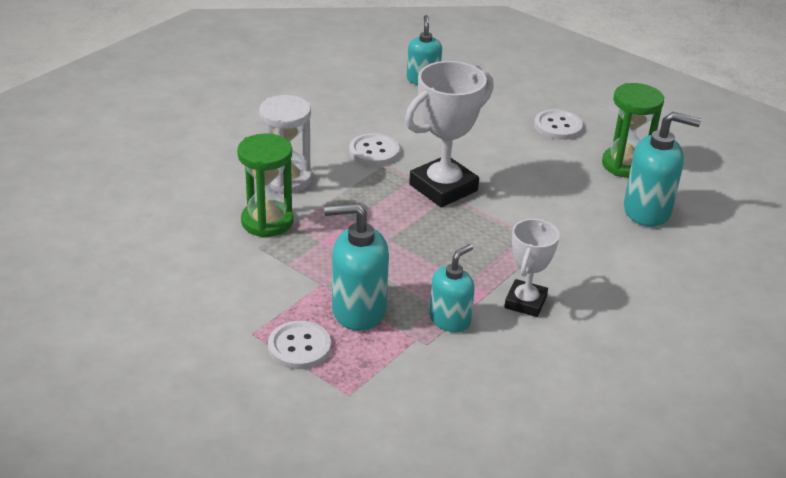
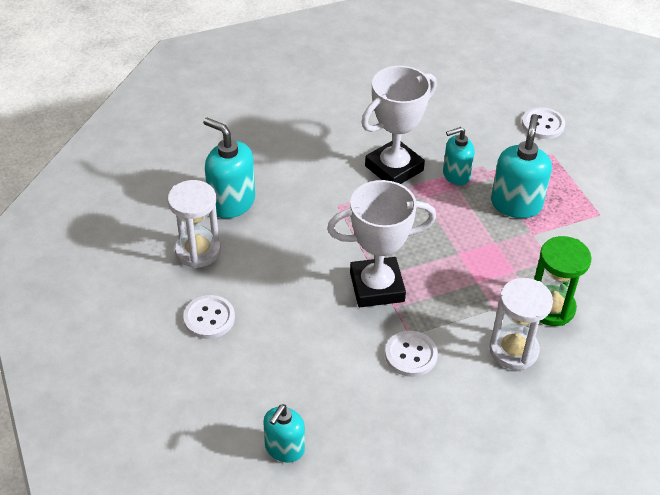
camera: 150 degrees left, 10 degrees up
white button [268,321,331,369] -> white button moved to [522,107,565,139]
turquoise soap dispenser [324,203,389,331] -> turquoise soap dispenser turned 105 degrees counterclockwise [491,114,552,218]
white trophy [505,219,560,317] -> white trophy [361,66,437,184], size x1.62
green hourglass [602,83,664,178] -> white hourglass [168,180,221,268]

